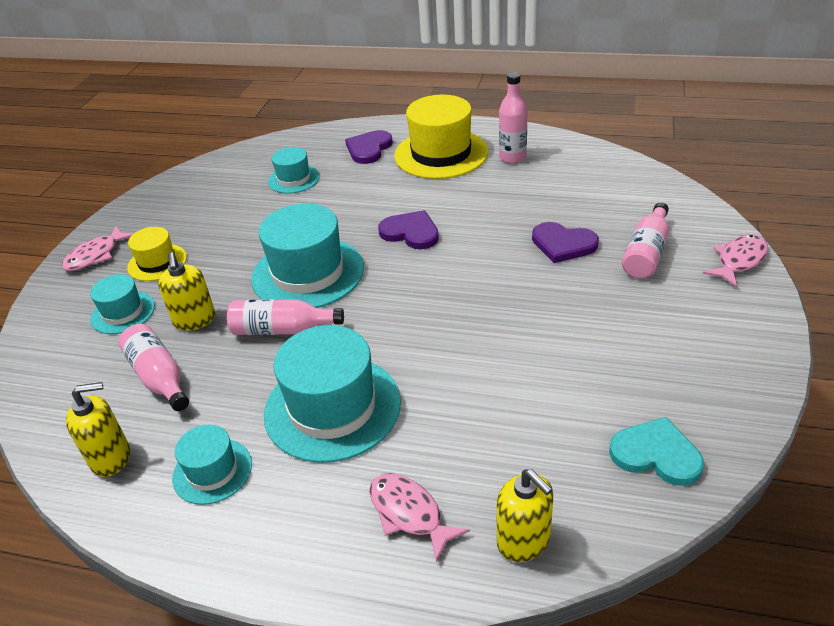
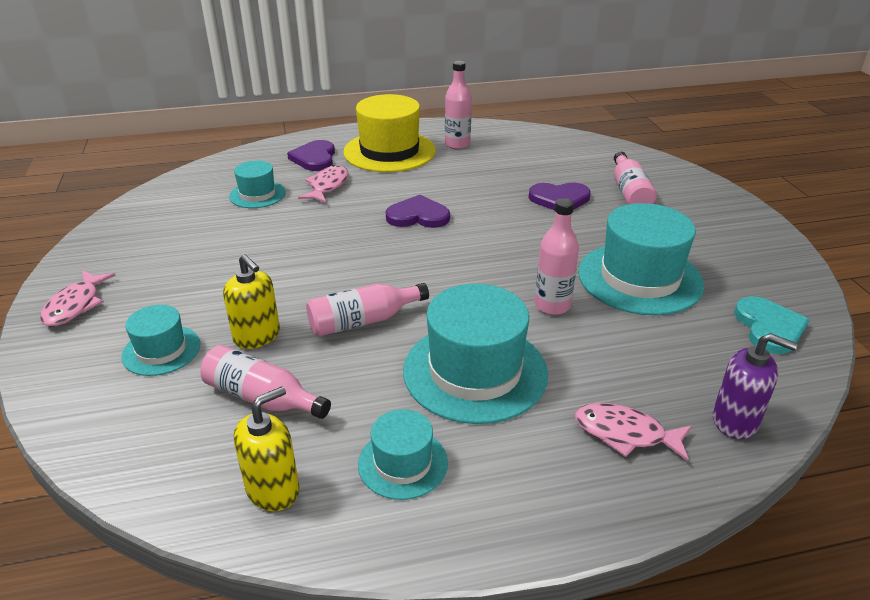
camera: 30 degrees left, 5 degrees down
yellow hat [127,227,187,281] -> none
turquoise hat [251,204,364,308] -> turquoise hat moved to [578,203,704,315]
yellow soap dispenser [496,469,554,562] -> purple soap dispenser [713,333,798,439]
turquoise heart [609,417,704,486] -> turquoise heart turned 90 degrees clockwise [734,296,810,354]
pink fish [703,234,768,287] -> pink fish moved to [298,165,349,203]
none -> pink bottle [535,198,579,315]

